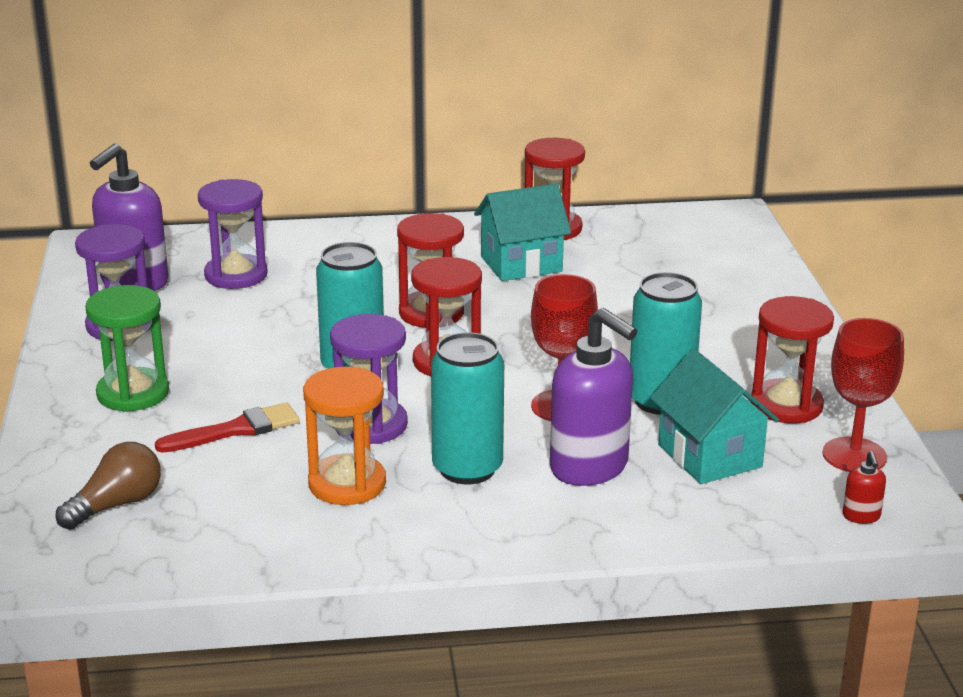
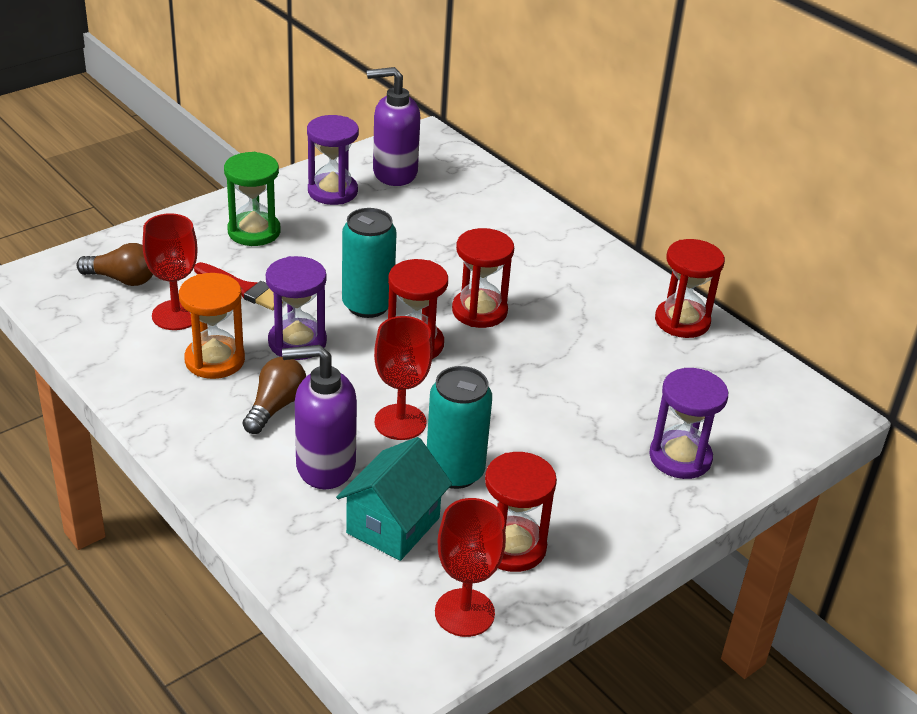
camera: 55 degrees right, 10 degrees up
purple hourglass [198,179,267,289] -> purple hourglass moved to [649,368,728,479]
turquoise can [431,332,504,484] -> brown light bulb [243,357,306,434]
turquoise house [474,184,571,281] -> none
purple soap dispenser [550,308,637,486] -> purple soap dispenser turned 75 degrees clockwise [282,345,357,489]
red soap dispenser [843,451,886,524] -> none
none -> red goblet [142,213,197,330]

